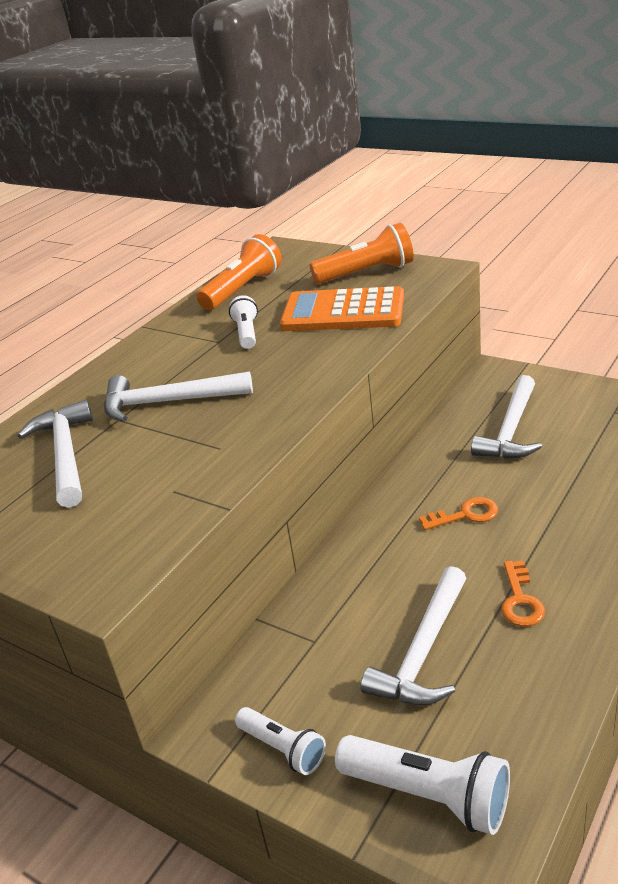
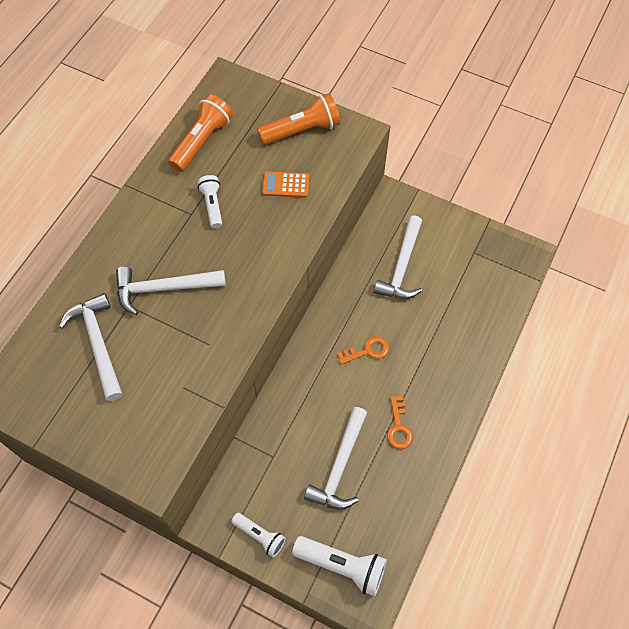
camera: 10 degrees left, 30 degrees up
orange calculator [280,286,404,331] -> orange calculator [262,171,309,197], size x0.50

